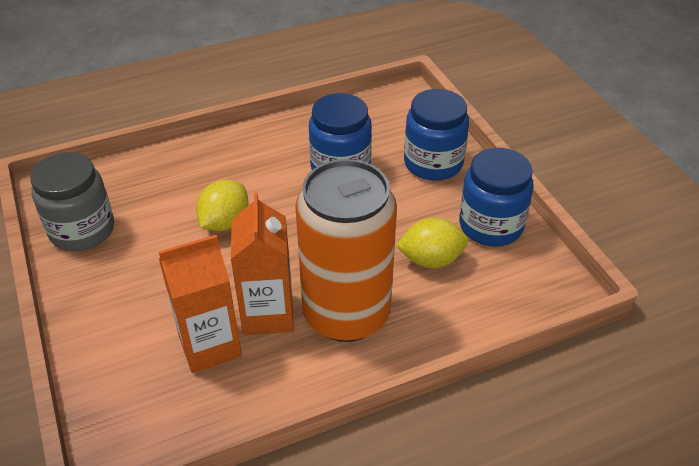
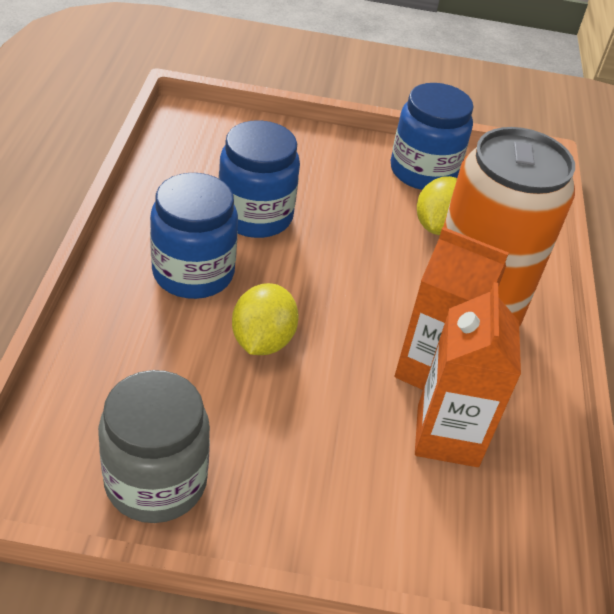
camera: 65 degrees left, 0 degrees up
yellow lemon [196,180,249,231] -> yellow lemon turned 45 degrees clockwise [232,283,299,355]
blue jar [404,89,469,181] -> blue jar moved to [150,173,238,299]

